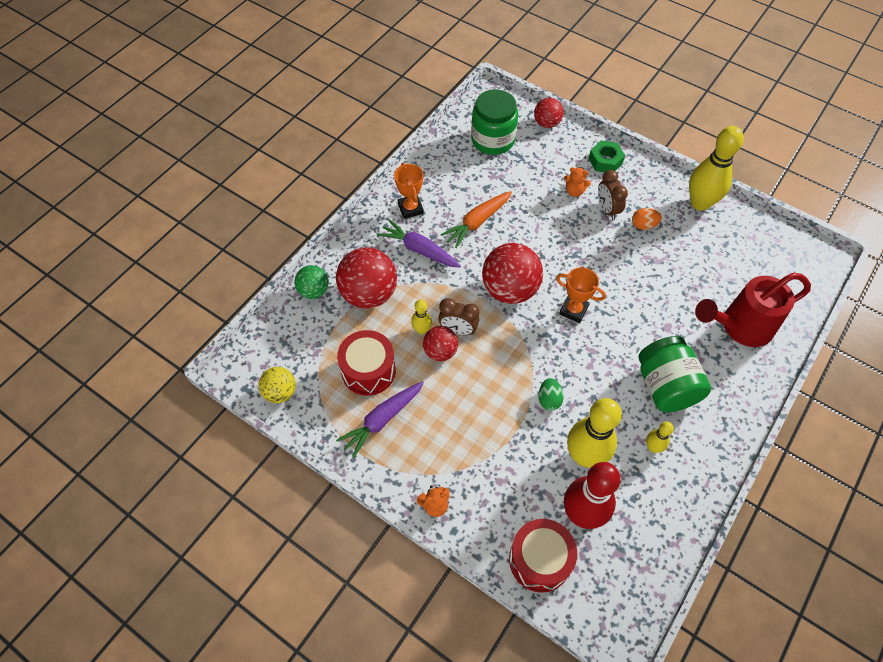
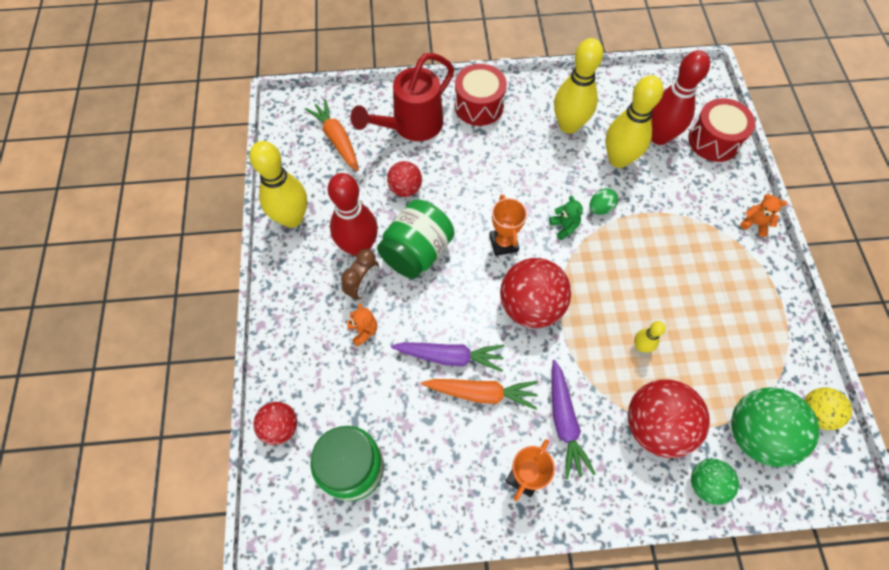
camera: 130 degrees left, 5 degrees up
purple carrot [336,381,424,458] -> purple carrot moved to [391,342,504,372]
red drum [337,330,396,396] -> red drum moved to [454,64,507,126]
red ball [423,326,458,361] -> red ball moved to [387,161,422,197]
brown clock [438,298,479,335] -> none
green nut [589,140,625,172] -> none
orange egg [632,208,662,230] -> red bowling pin [328,173,378,256]
green jar [639,336,711,412] -> green jar moved to [377,200,454,279]
yellow bowling pin [646,421,674,453] -> yellow bowling pin [554,38,604,134], size x2.10
red watering can [695,273,811,347] -> red watering can turned 105 degrees clockwise [350,53,454,141]
none -> orange carrot [305,99,359,171]
none -> green teddy bear [549,196,583,240]
none -> green ball [731,387,819,467]

